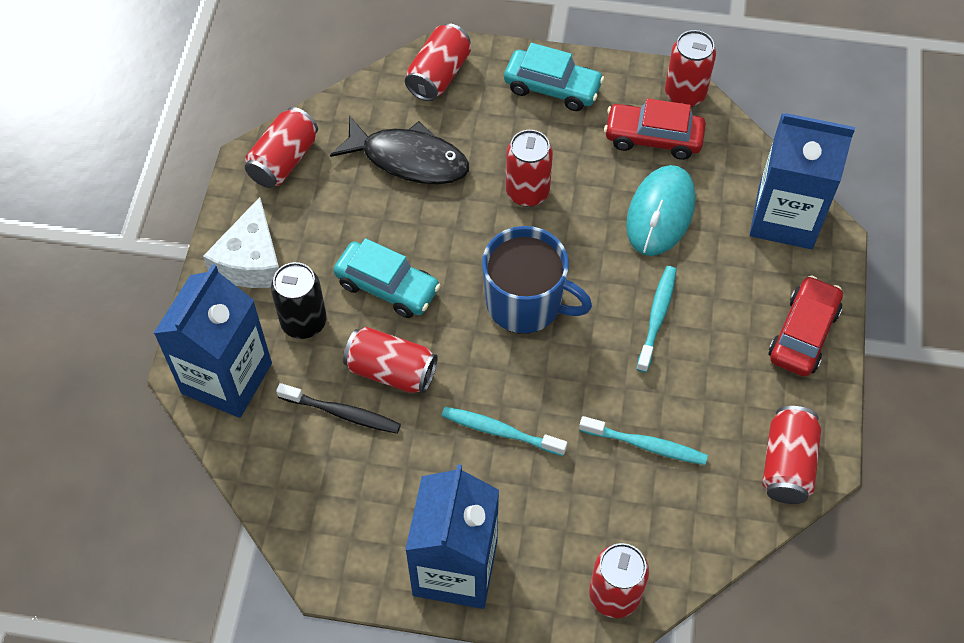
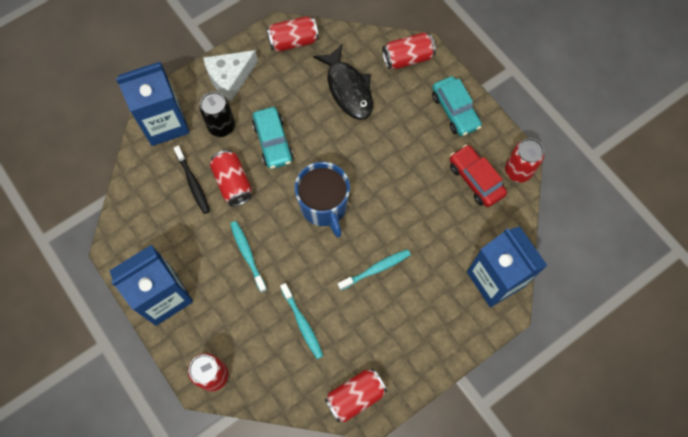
camera: 45 degrees right, 10 degrees up
red can [506,130,553,207] -> none
turquoise mouse [626,165,696,256] -> none
red car [768,275,843,377] -> none

